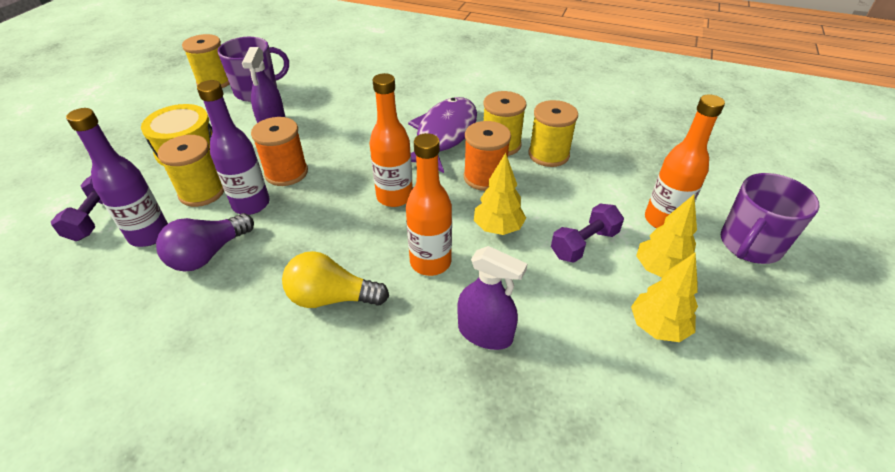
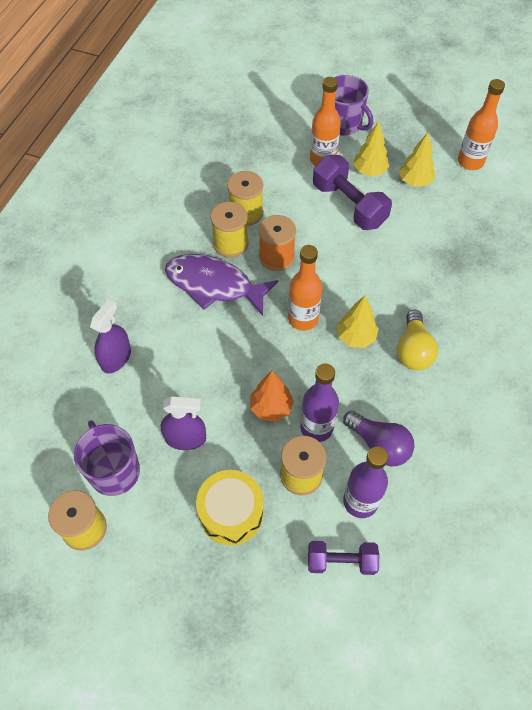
camera: 90 degrees left, 15 degrees up
orange spool [251,117,308,186] -> orange tree [250,371,294,422]
orange bottle [406,133,452,276] -> orange bottle moved to [458,79,505,170]
purple spray bottle [457,246,527,350] -> purple spray bottle moved to [90,299,131,373]
yellow tree [474,153,526,235] -> yellow tree moved to [337,296,379,348]
purple dumbbell [551,204,624,263] -> purple dumbbell [313,155,392,230], size x1.61

